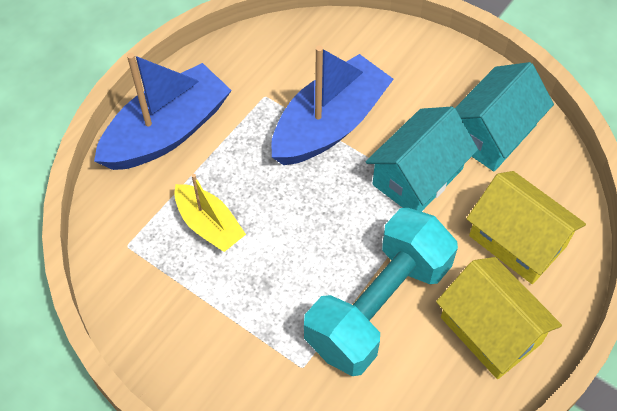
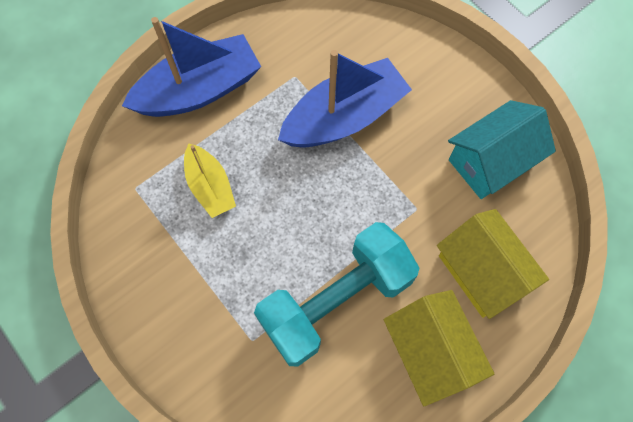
camera: 15 degrees right, 10 degrees up
turquoise house [366,106,478,212] -> none

